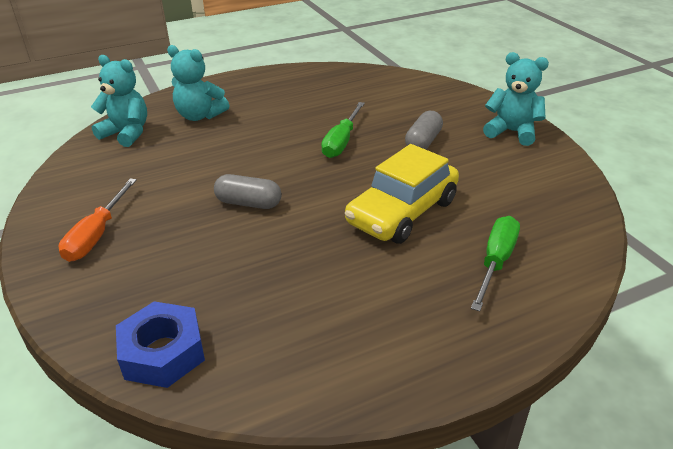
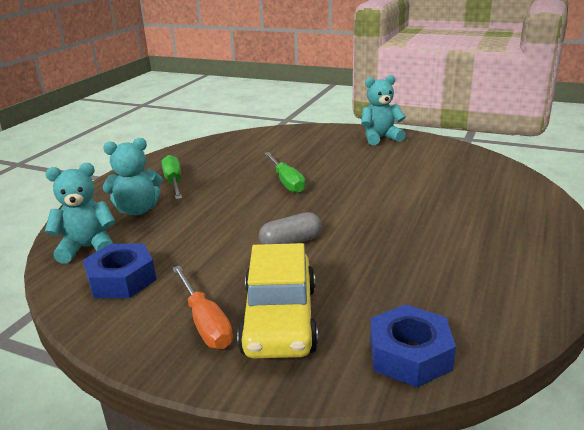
camera: 40 degrees left, 10 degrees down
yellow car [345,144,459,244] -> yellow car moved to [237,243,318,358]
grey capsule [405,111,443,150] -> none
green screwdriver [471,216,520,311] -> green screwdriver moved to [162,155,182,199]
none -> blue nut [83,244,156,298]

